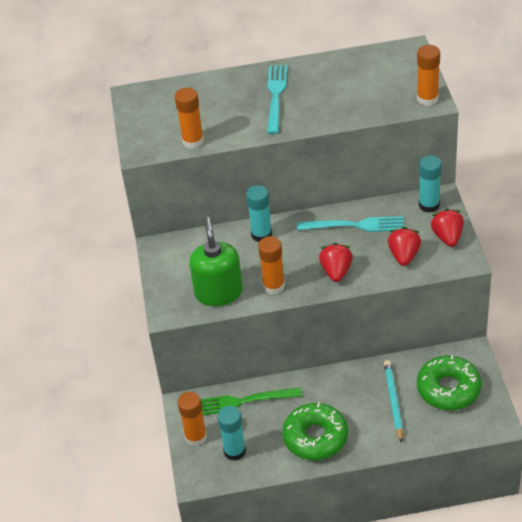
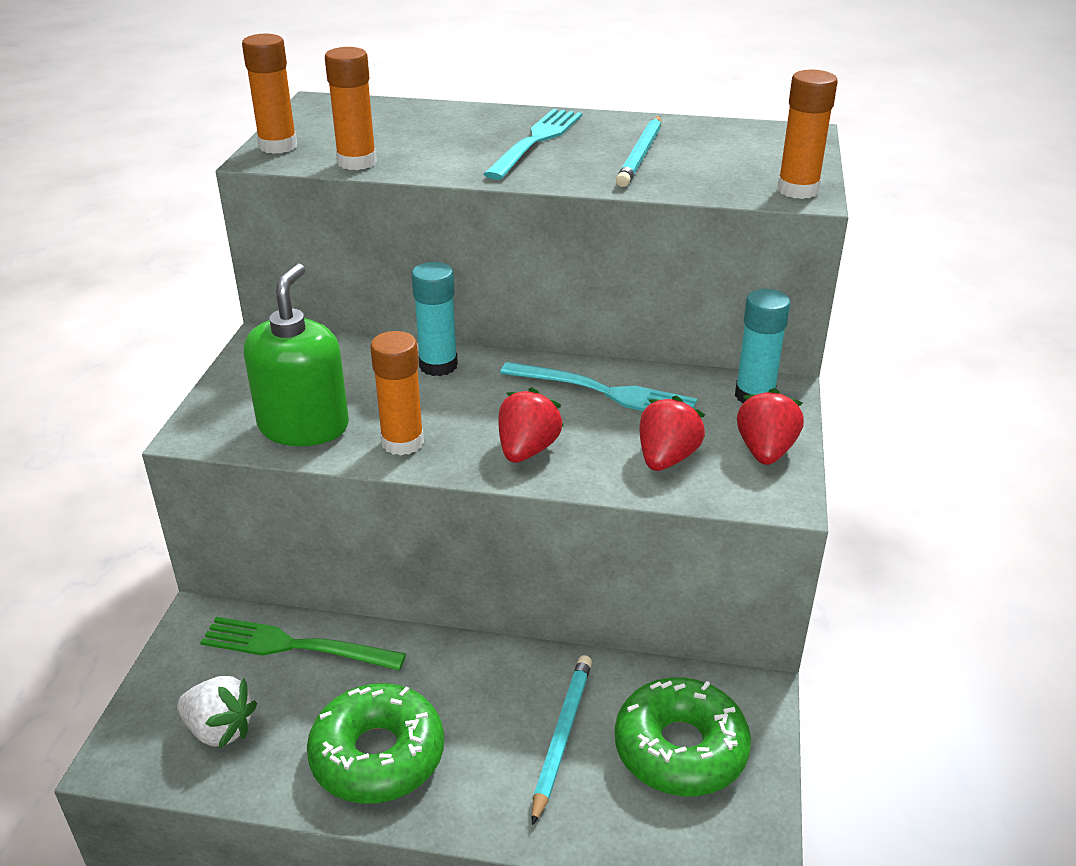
camera: 15 degrees right, 10 degrees down
orange glue stick [178,392,207,446] -> orange glue stick moved to [242,34,297,154]
turquoise glue stick [217,406,246,461] -> white strawberry [177,676,257,749]
none -> turquoise pencil [616,116,661,187]

